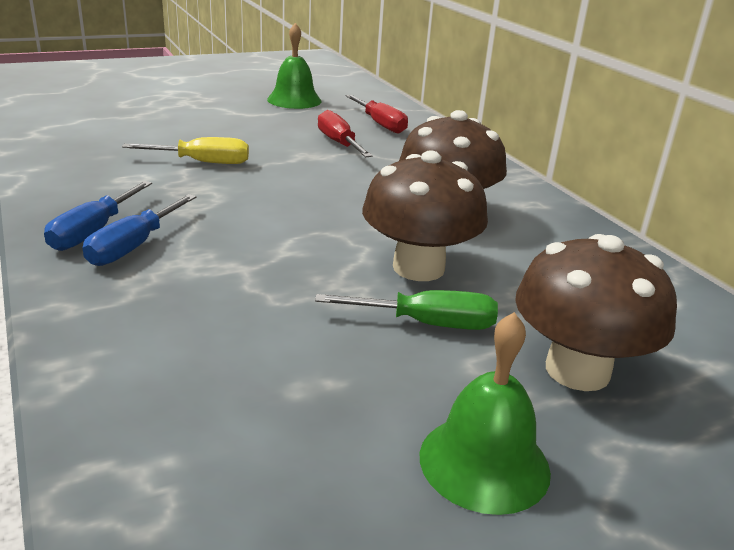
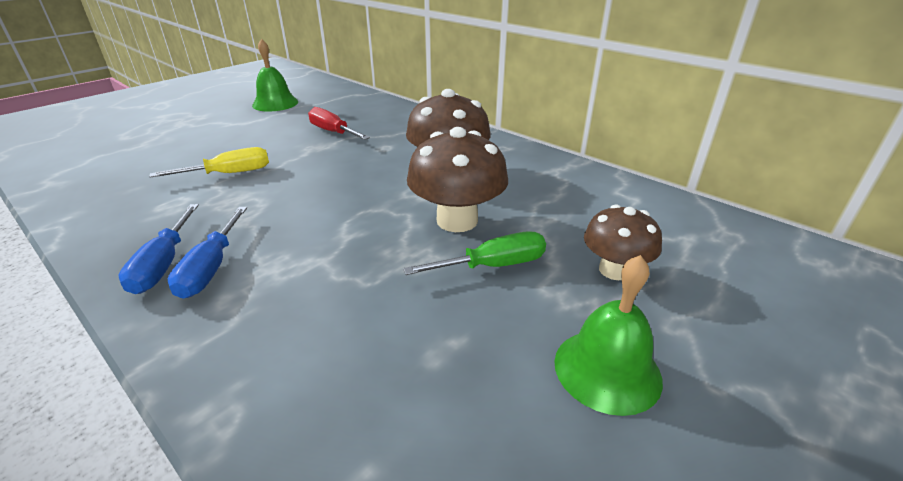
camera: 20 degrees left, 5 degrees up
red screwdriver [345,95,408,134] -> none
brown mushroom [515,234,677,391] -> brown mushroom [584,204,662,280], size x0.65

